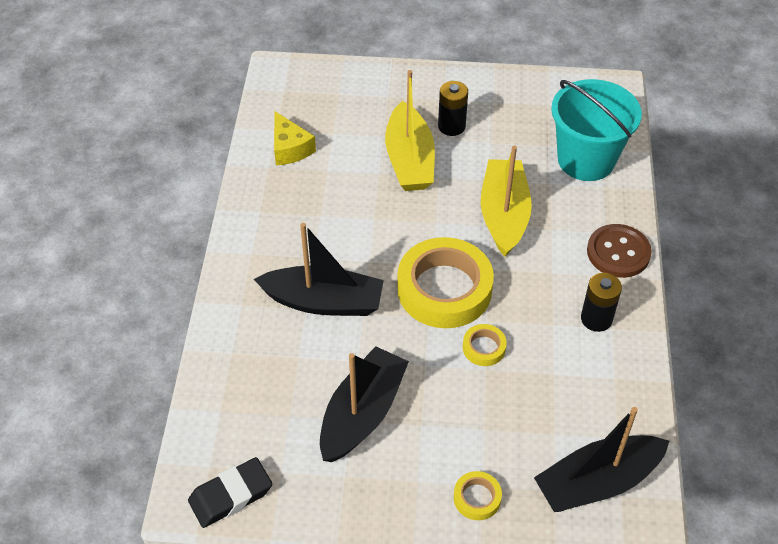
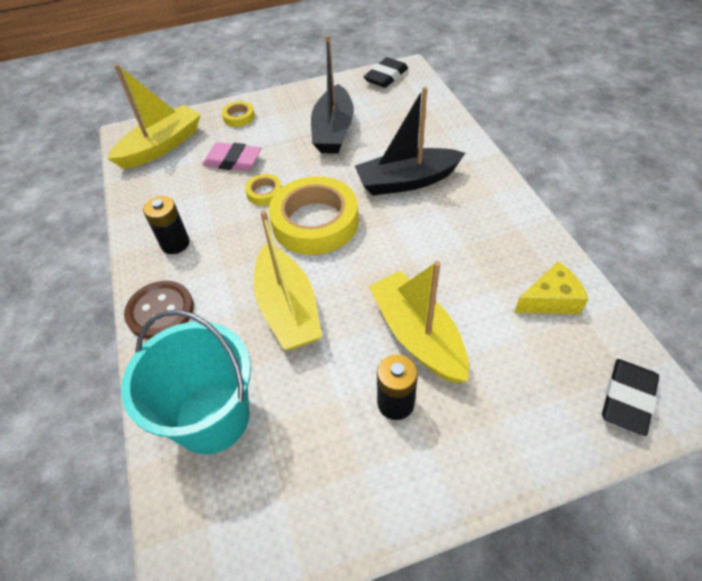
camera: 160 degrees right, 0 degrees up
yellow cheese [274,111,316,166] -> yellow cheese turned 120 degrees clockwise [514,261,588,314]
black boat [534,407,669,512] -> yellow boat [107,64,201,169]
none -> pink eraser [202,142,261,171]
none -> black eraser [602,359,659,436]

